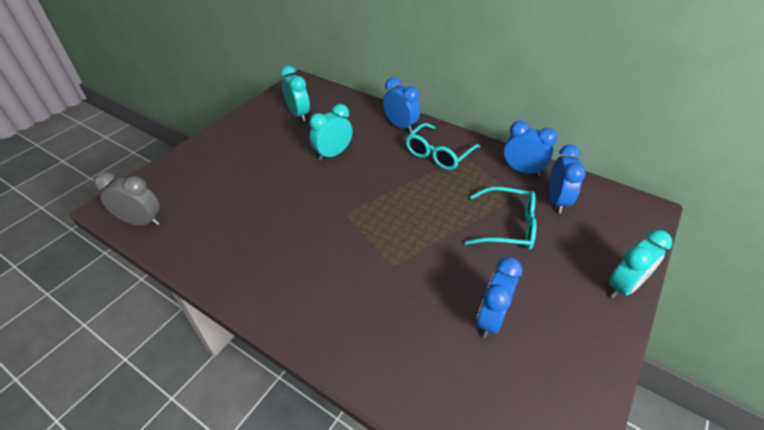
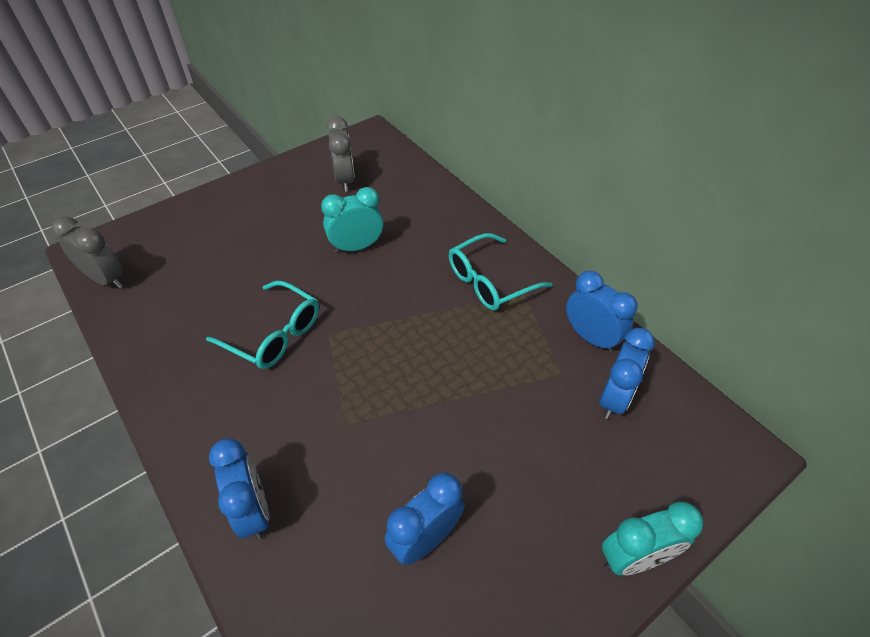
camera: 20 degrees right, 5 degrees up
turquoise clock [280,66,310,121] -> grey clock [327,116,355,192]
blue clock [383,77,420,133] -> blue clock moved to [209,439,269,539]
turquoise glasses [465,187,536,250] -> turquoise glasses moved to [206,281,319,369]

